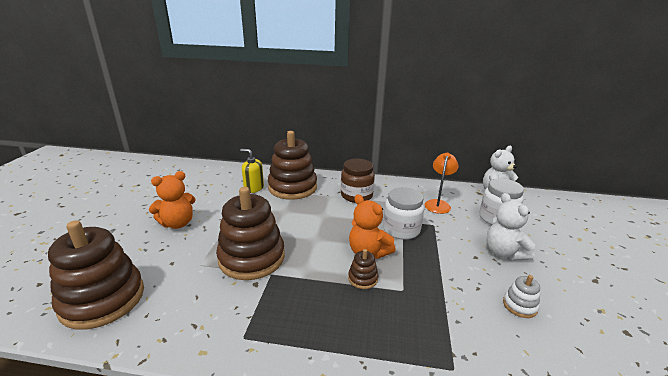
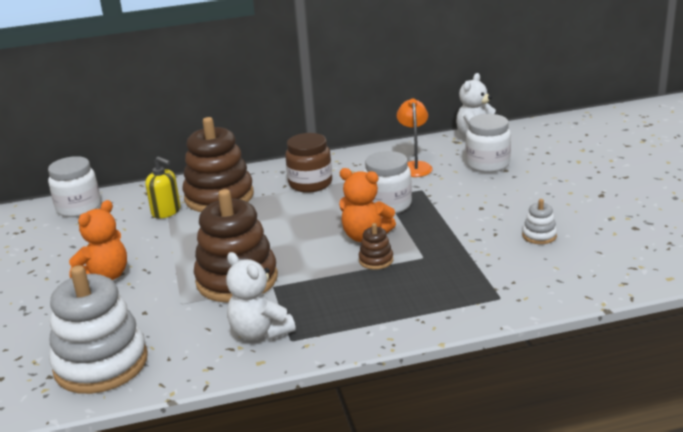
camera: 20 degrees left, 0 degrees up
brown stacking toy [48,220,144,330] -> white stacking toy [49,265,148,394]
yellow soap dispenser [240,149,264,193] -> yellow soap dispenser turned 150 degrees counterclockwise [145,156,180,218]
white teddy bear [486,193,535,261] -> white teddy bear moved to [226,252,296,341]
none -> white jar [48,156,101,217]

